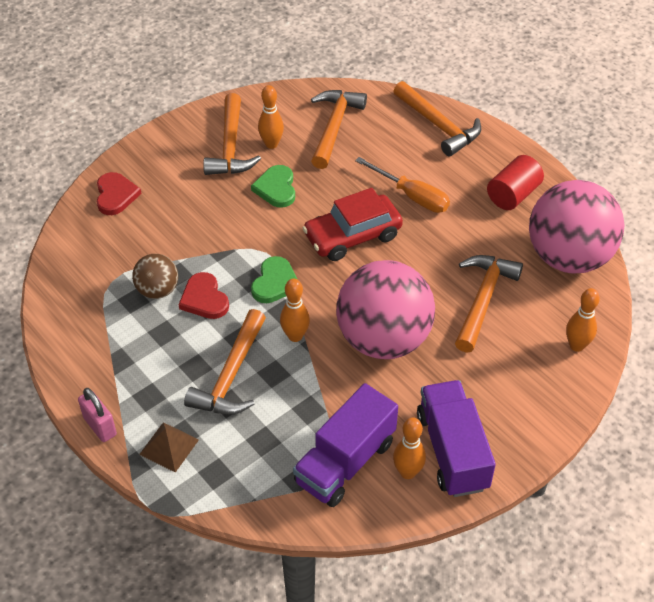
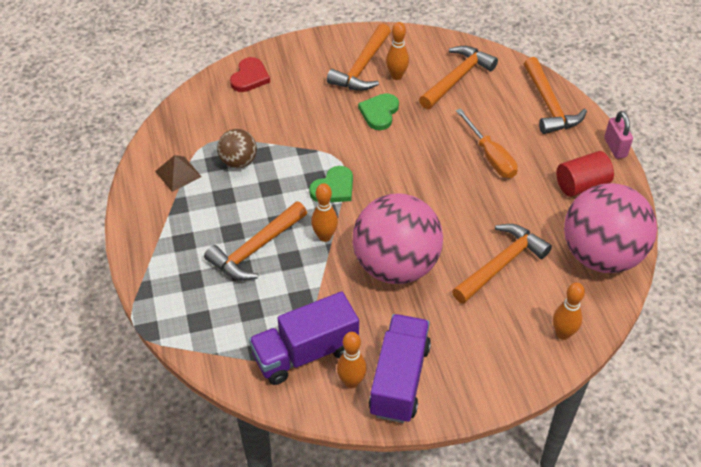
camera: 25 degrees right, 0 degrees up
pink padlock [78,388,117,442] -> pink padlock moved to [604,111,633,159]
brown pyramid [139,422,199,473] -> brown pyramid moved to [155,155,202,192]
red heart [179,272,229,319] -> none
red car [303,188,403,261] -> none

